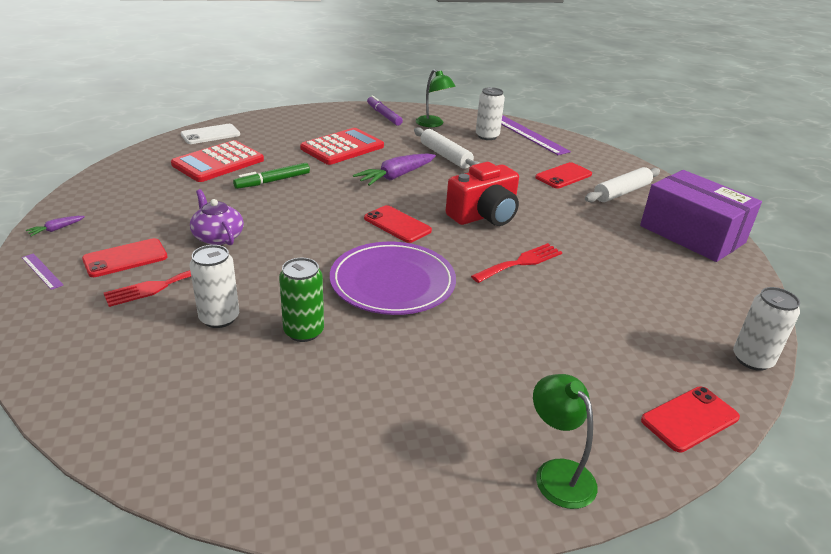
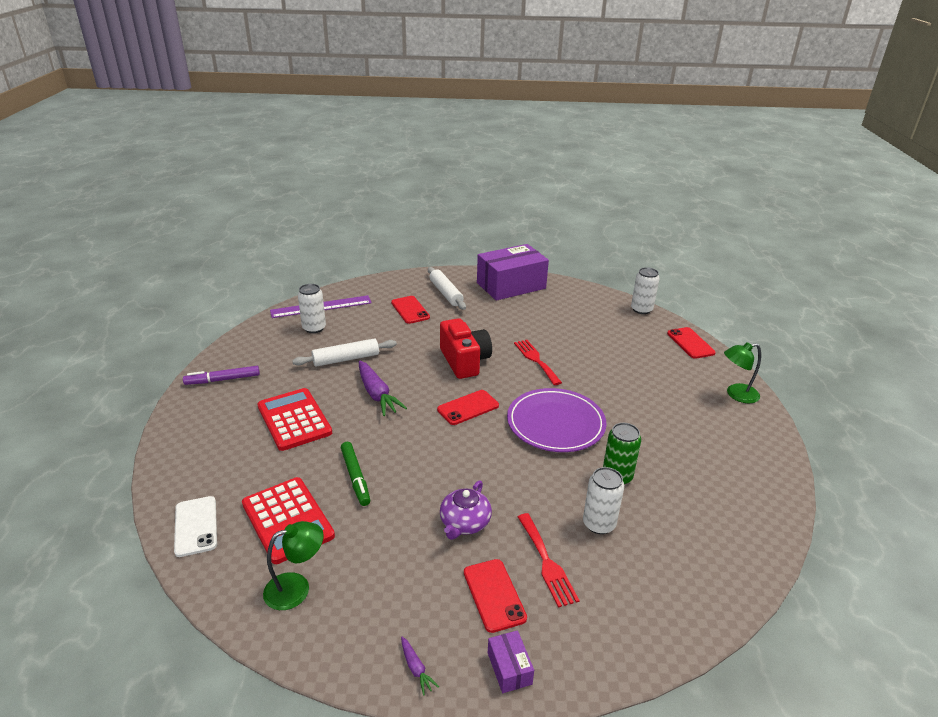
camera: 75 degrees left, 0 degrees up
purple ruler [22,253,63,290] -> purple box [488,630,534,693]
purple teapot [190,189,244,245] -> purple teapot turned 45 degrees counterclockwise [440,480,492,540]
green lamp [416,69,456,127] -> green lamp moved to [263,521,324,610]

